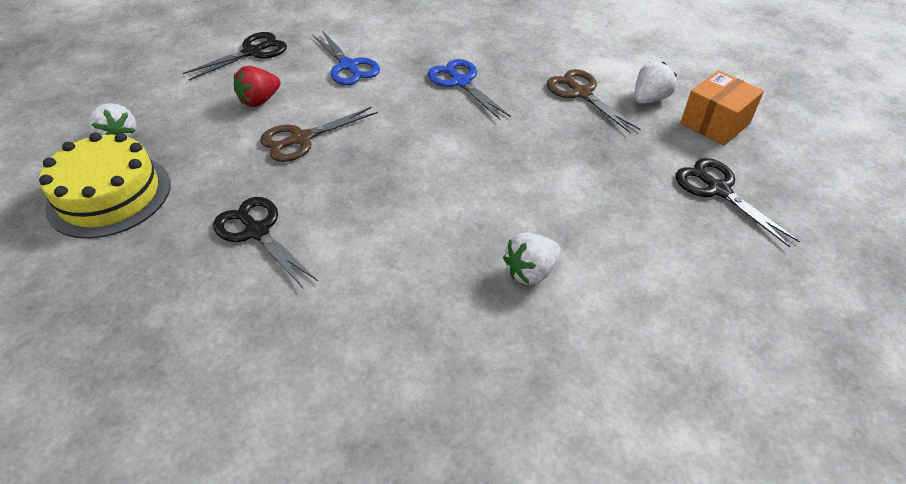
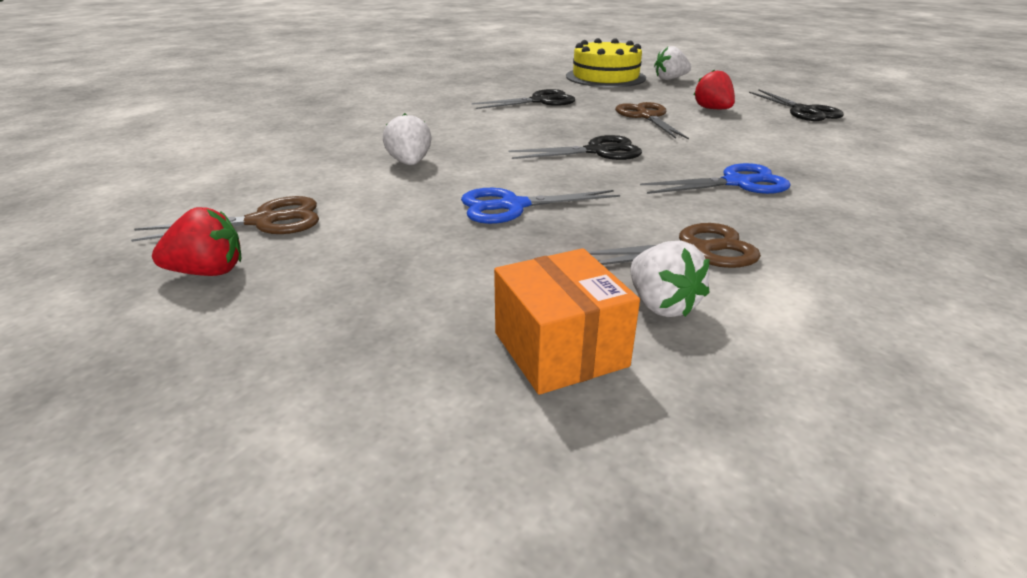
camera: 110 degrees right, 15 degrees down
blue scissors [312,31,380,85] -> blue scissors moved to [461,188,620,224]
black scissors [676,158,800,247] -> black scissors moved to [509,135,642,160]
none -> brown scissors [131,196,319,242]
none -> red strawberry [152,207,241,276]

